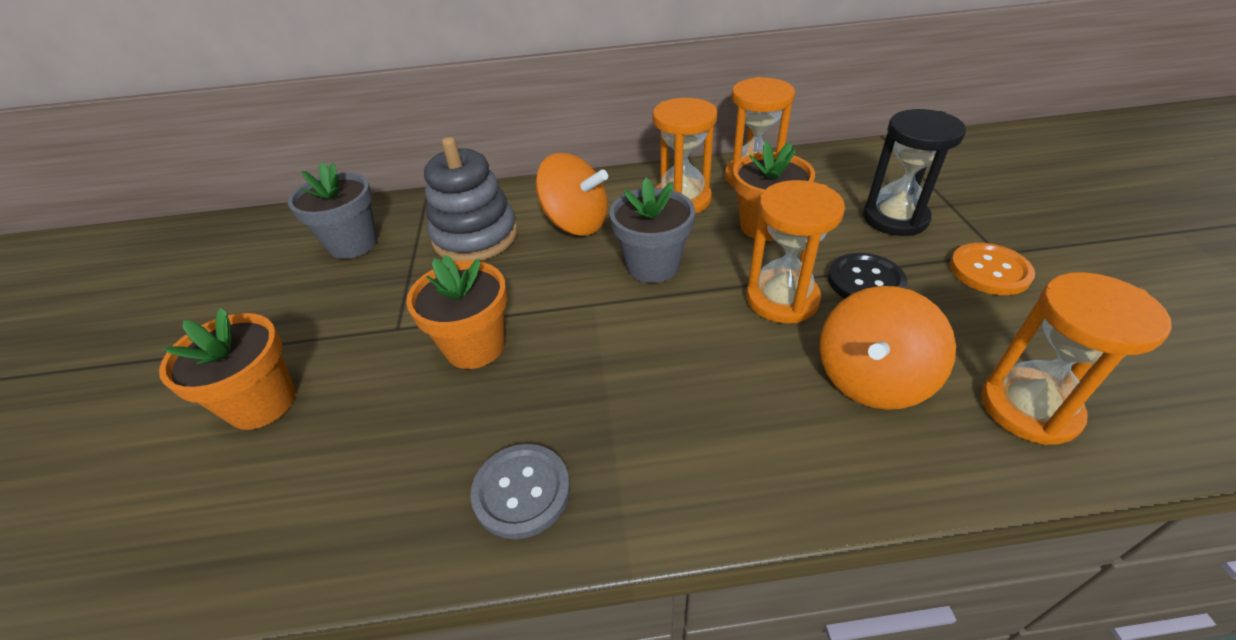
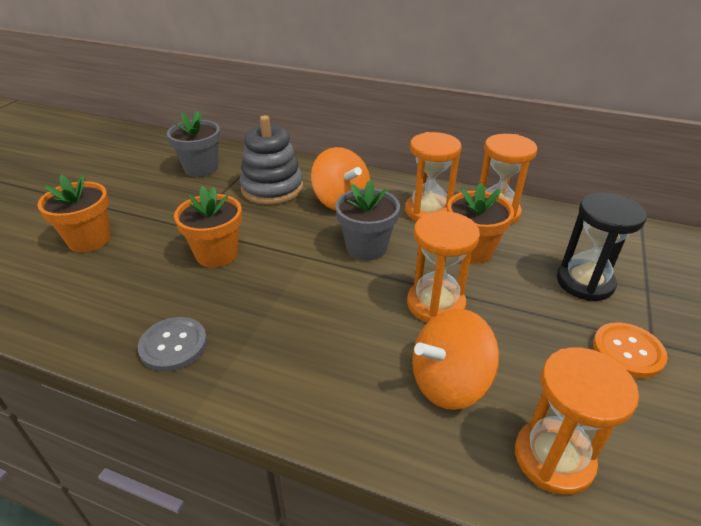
camera: 25 degrees right, 5 degrees down
black button [828,253,907,299] -> none

